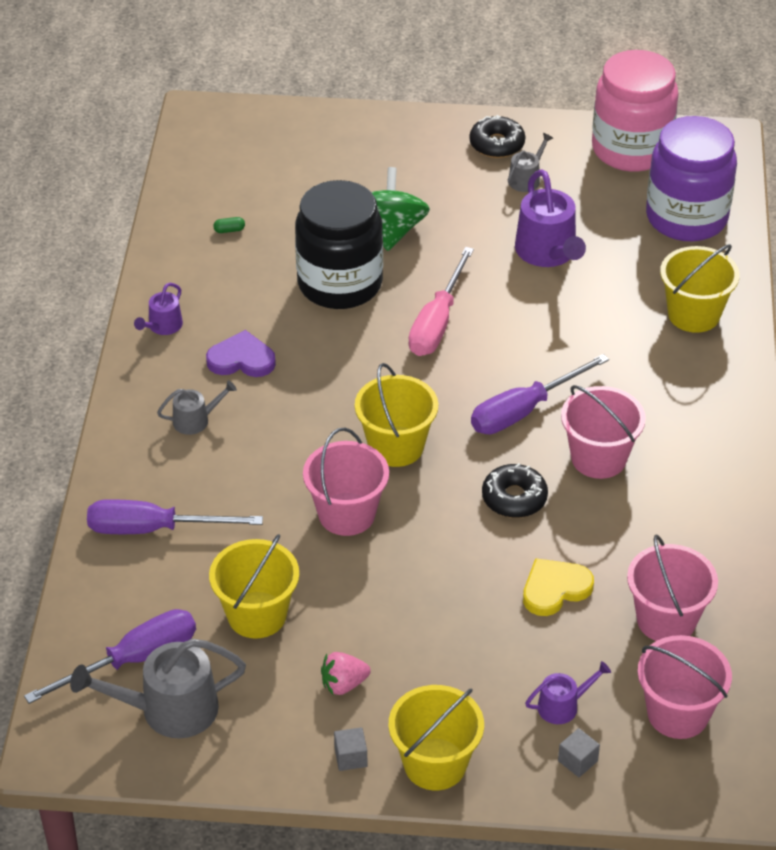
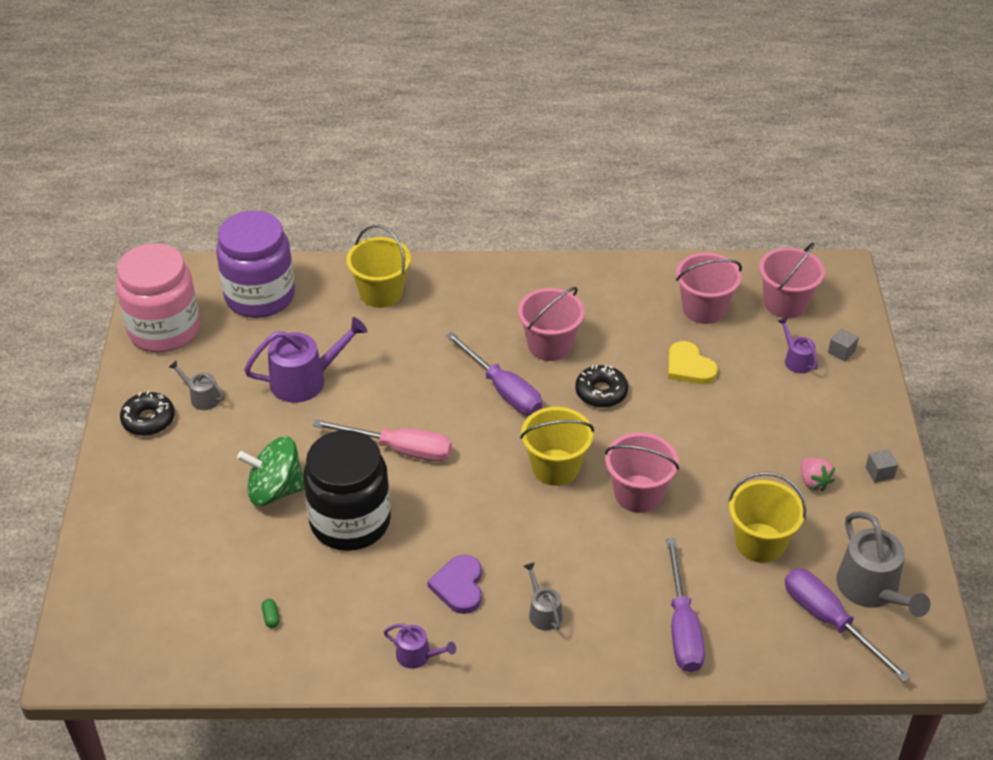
camera: 95 degrees left, 0 degrees up
yellow bucket [389,685,484,790] -> none

